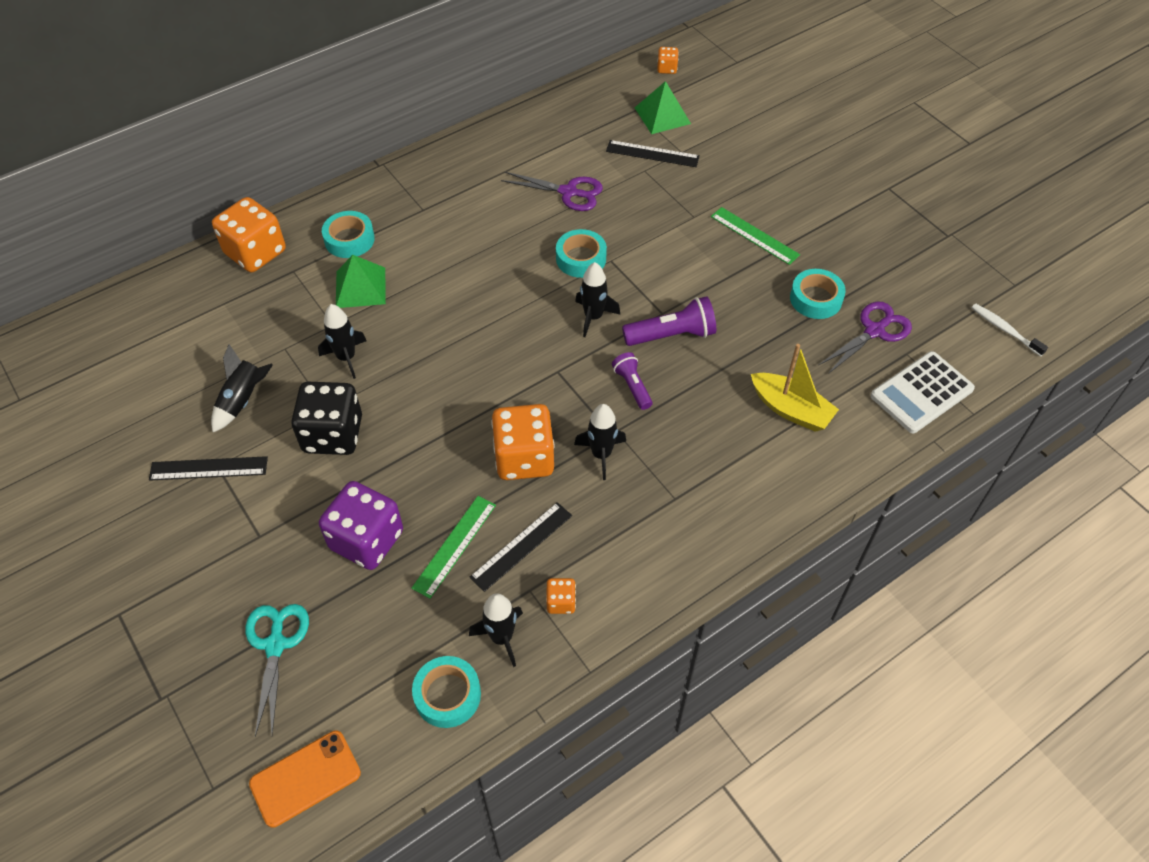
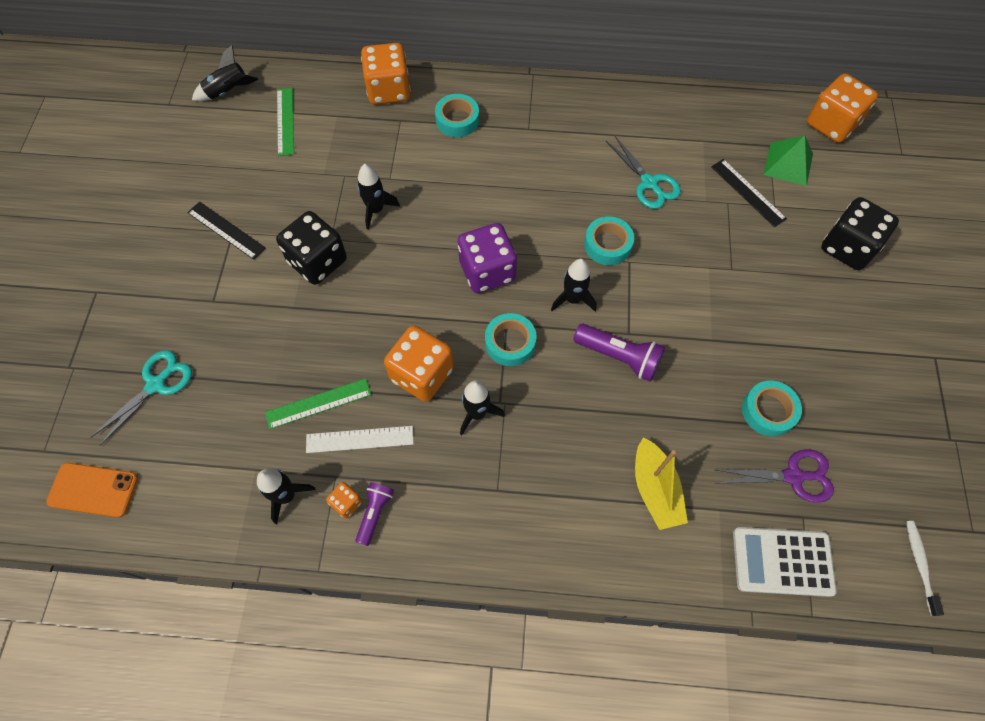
camera: 40 degrees right, 10 degrees up
black rocket [211,344,273,432] -> black rocket moved to [192,45,258,101]
purple dice [319,481,403,570] -> purple dice moved to [458,223,517,293]
green pyramid [336,255,386,308] -> none
turquoise tape [412,656,481,728] -> turquoise tape moved to [485,313,537,366]
black ruler [469,502,572,592] -> white ruler [306,426,414,453]
purple scissors [501,172,603,211] -> turquoise scissors [606,135,681,209]
purple flashlight [612,352,652,410] -> purple flashlight moved to [355,482,394,546]
orange dice [657,47,679,74] -> orange dice [807,74,878,143], size x2.17
green ruler [711,207,800,265] -> green ruler moved to [277,88,294,156]
none -> black dice [821,197,899,270]

